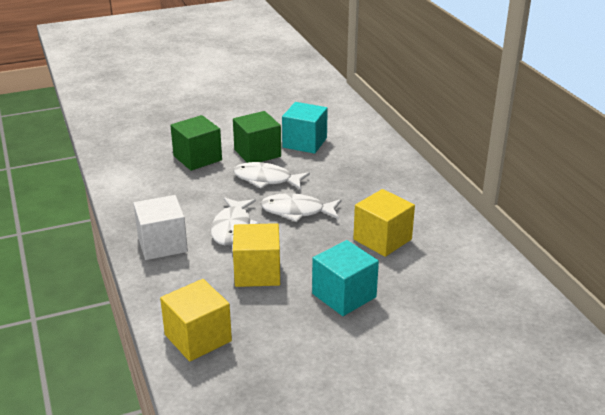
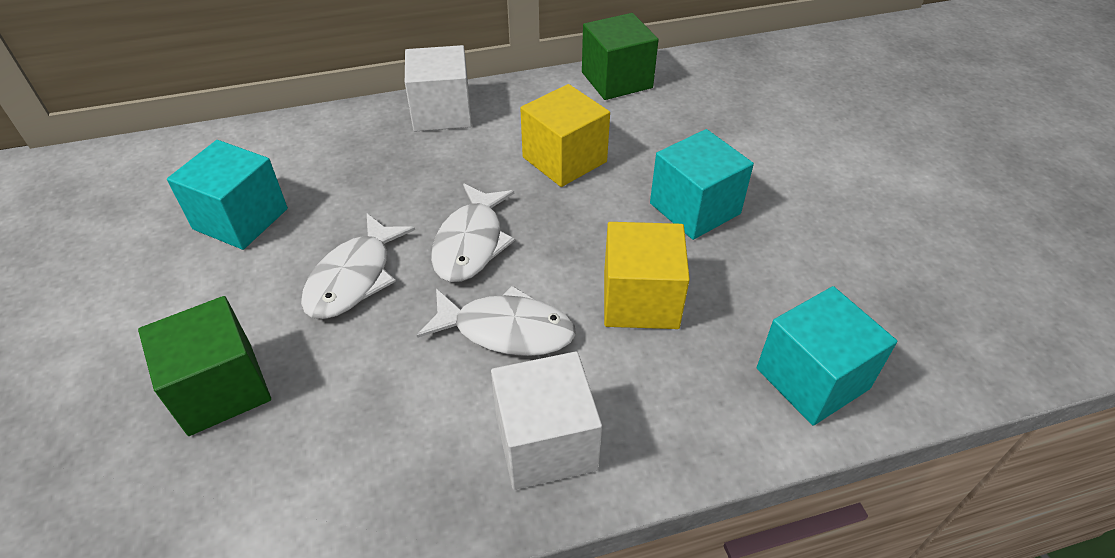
camera: 85 degrees left, 15 degrees up
yellow cube [160,279,232,362] -> turquoise cube [757,286,897,426]
green cube [233,111,281,163] -> green cube moved to [582,13,658,100]
none -> white cube [405,45,472,132]

